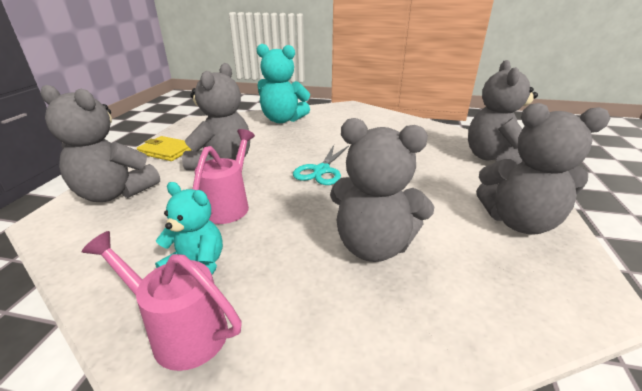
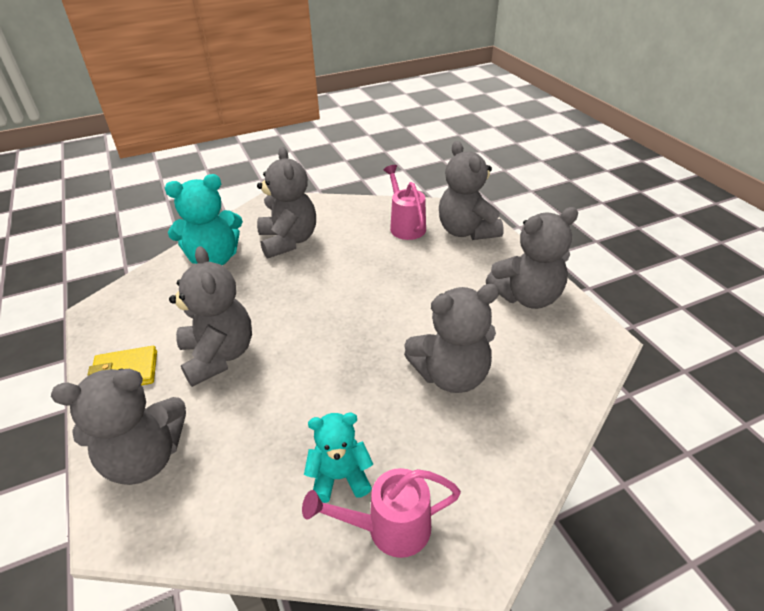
camera: 35 degrees left, 10 degrees up
pink watering can [193,129,255,224] -> pink watering can moved to [384,165,426,240]
turquoise scissors [293,145,349,185] -> none
none -> grey teddy bear [257,147,316,259]

